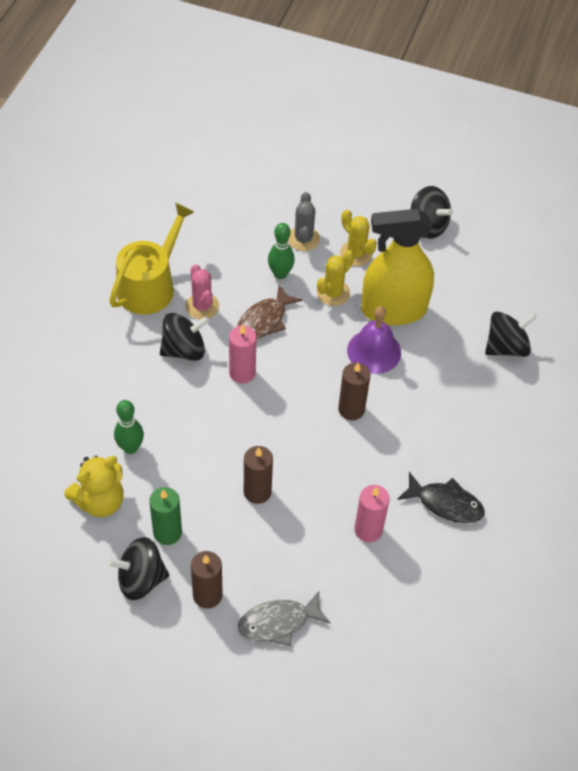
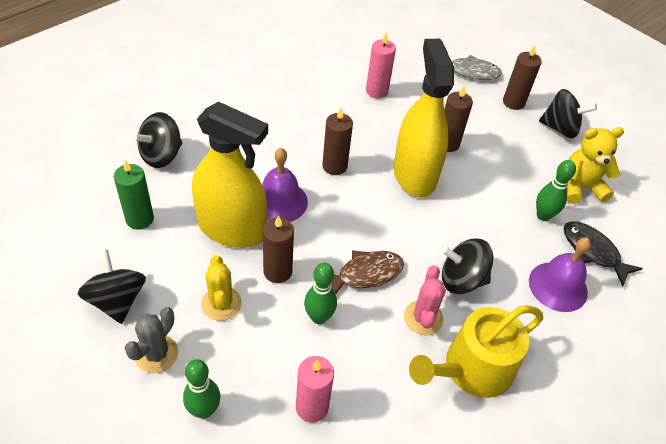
camera: 155 degrees left, 5 degrees down
green candle [149,487,182,545] -> green candle moved to [114,160,154,230]
pink candle [229,325,256,384] -> pink candle moved to [296,356,334,423]
grey cactus [288,192,320,251] -> grey cactus moved to [125,307,178,373]
yellow cactus [317,250,354,306] -> brown candle [263,215,294,283]
black fish [397,472,485,523] -> black fish moved to [564,221,643,287]
black spinning top [485,312,537,357] -> black spinning top turned 45 degrees counterclockwise [132,112,182,168]
none -> green bowling pin [183,359,221,419]
none -> yellow spray bottle [394,39,454,198]
none -> purple bell [529,237,591,312]

